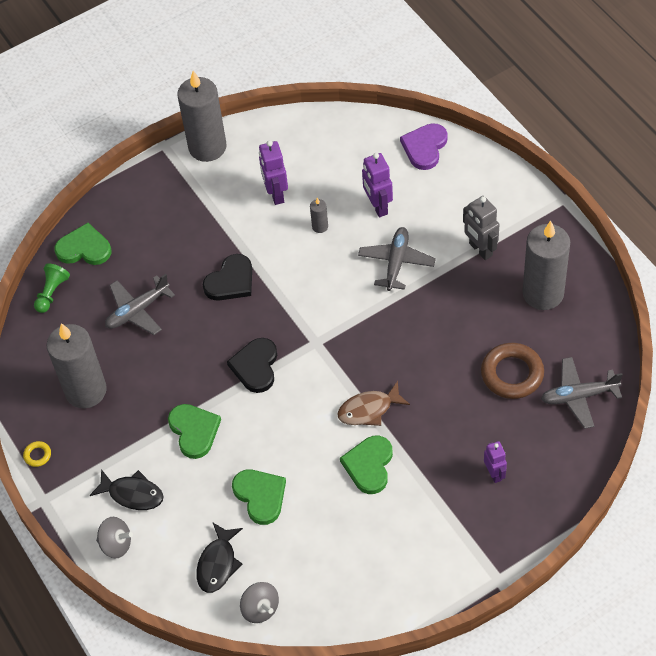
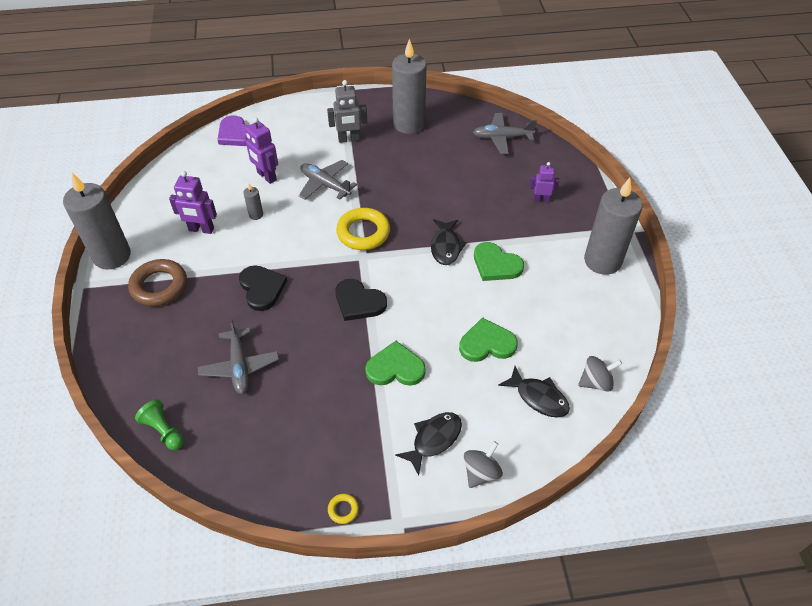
camera: 70 degrees left, 5 degrees down
grey candle [47,323,107,408] -> grey candle moved to [584,178,643,275]
green heart [55,223,111,265] -> none
brown fish [337,381,410,426] -> black fish [431,219,467,265]
purple robot [362,153,393,217] -> purple robot turned 45 degrees clockwise [245,117,278,184]
brown ring [481,343,544,399] -> brown ring moved to [128,259,187,306]
grey plane [541,357,623,429] -> grey plane turned 75 degrees clockwise [473,113,537,154]
none -> yellow ring [336,208,390,250]

